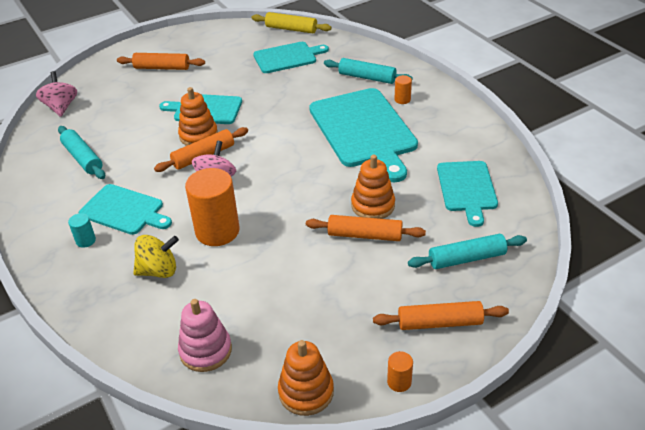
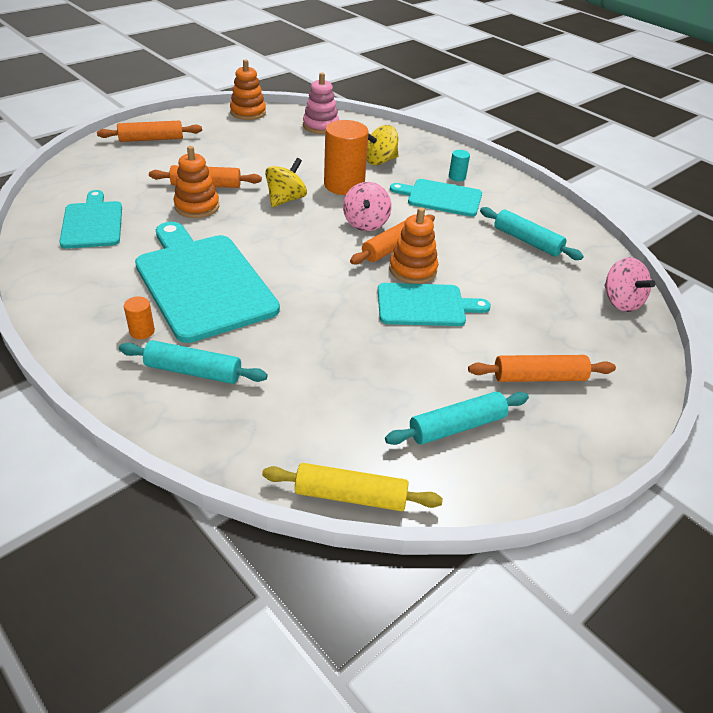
camera: 165 degrees right, 0 degrees up
turquoise cutting board [253,42,329,73] -> none
orange cylinder [387,351,413,392] -> none
turquoise rolling pin [408,234,527,269] -> turquoise rolling pin moved to [385,391,529,445]
none -> yellow spinning top [265,158,307,207]

